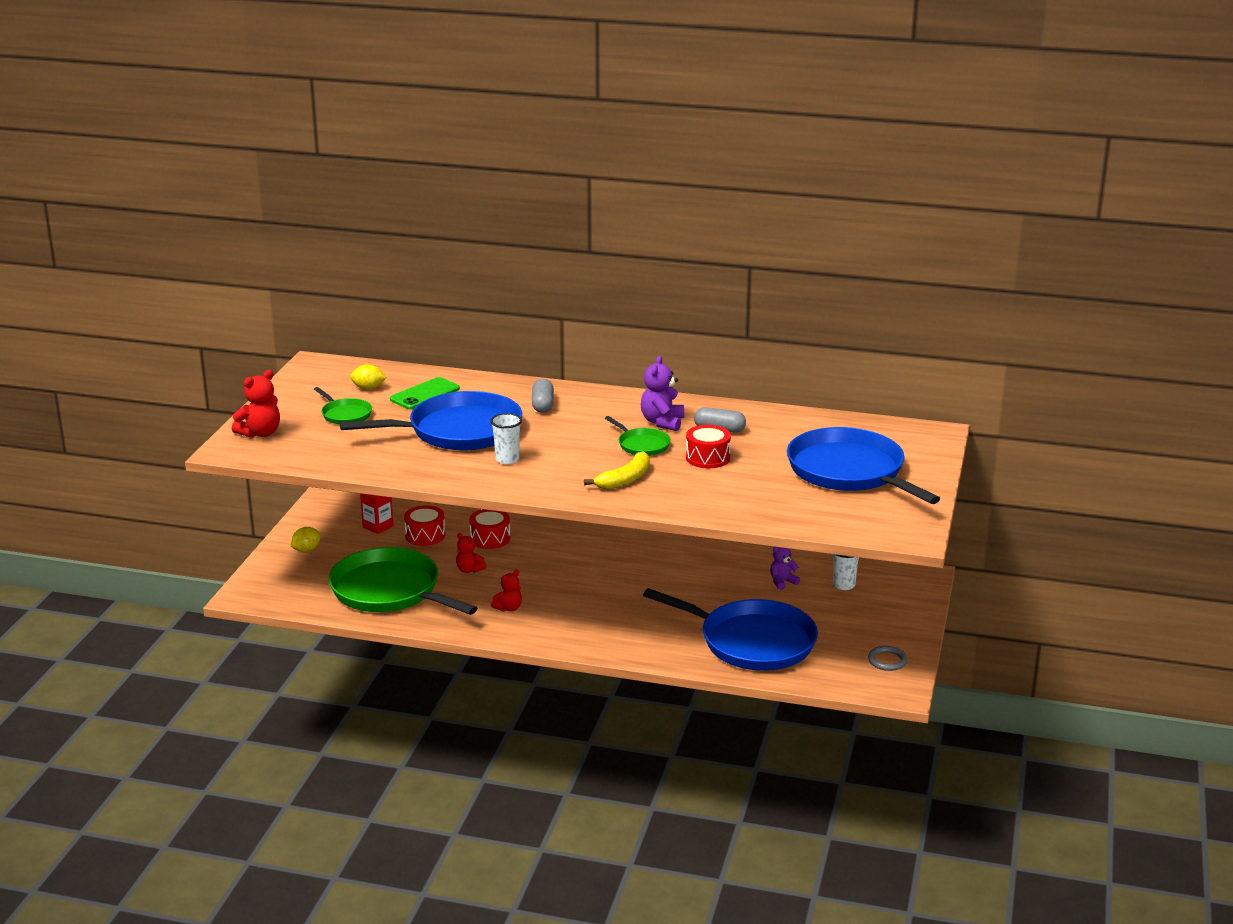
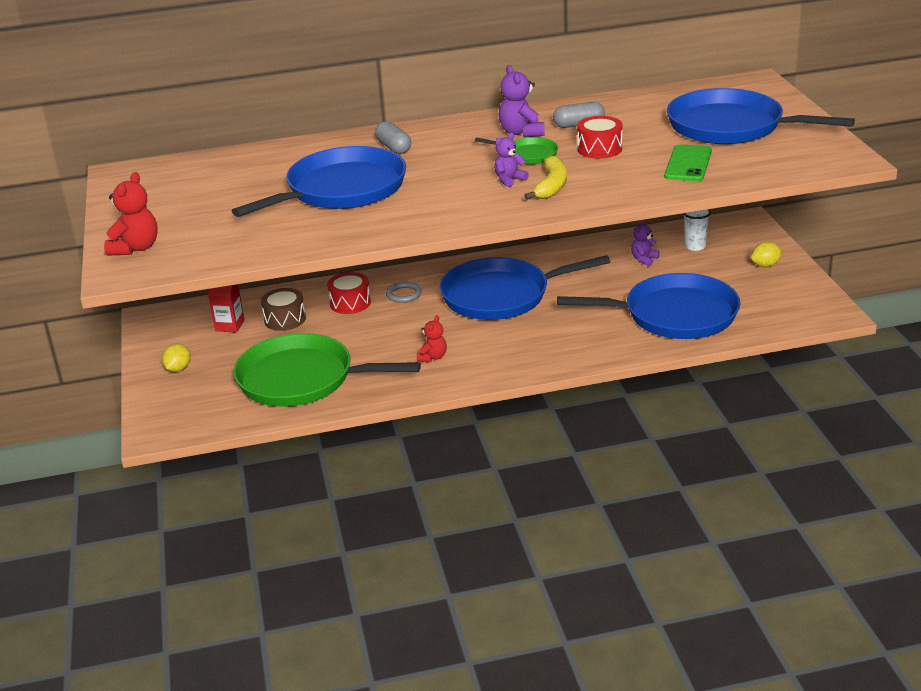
camera: 25 degrees left, 5 degrees up
green pan [314,387,372,424] -> none
yellow lemon [350,364,387,390] -> yellow lemon moved to [751,242,782,267]
green phone [390,377,460,409] -> green phone moved to [664,144,712,181]
red drum [404,506,445,546] -> brown drum [261,288,306,331]
red teddy bear [456,533,487,573] -> none
white cup [490,413,522,464] -> none
grey ring [868,646,908,671] -> grey ring moved to [386,282,422,303]
none -> blue pan [440,255,610,320]
none -> purple teddy bear [494,133,529,187]

